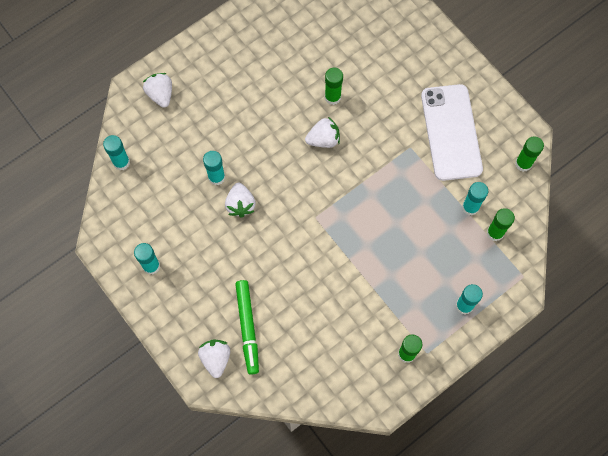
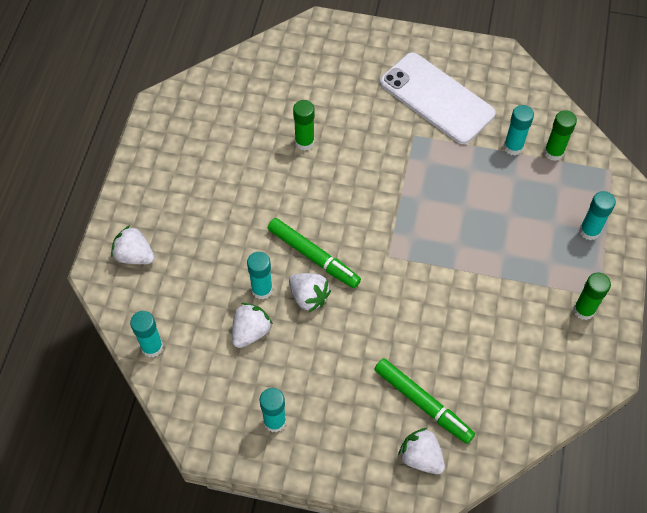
camera: 40 degrees left, 10 degrees down
white strawberry [305,117,340,148] -> white strawberry moved to [232,303,273,348]
green glue stick [515,137,544,172] -> none
none -> green marker [268,218,361,288]

